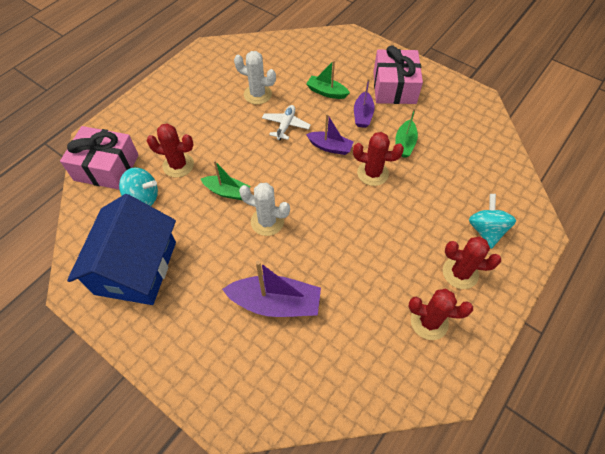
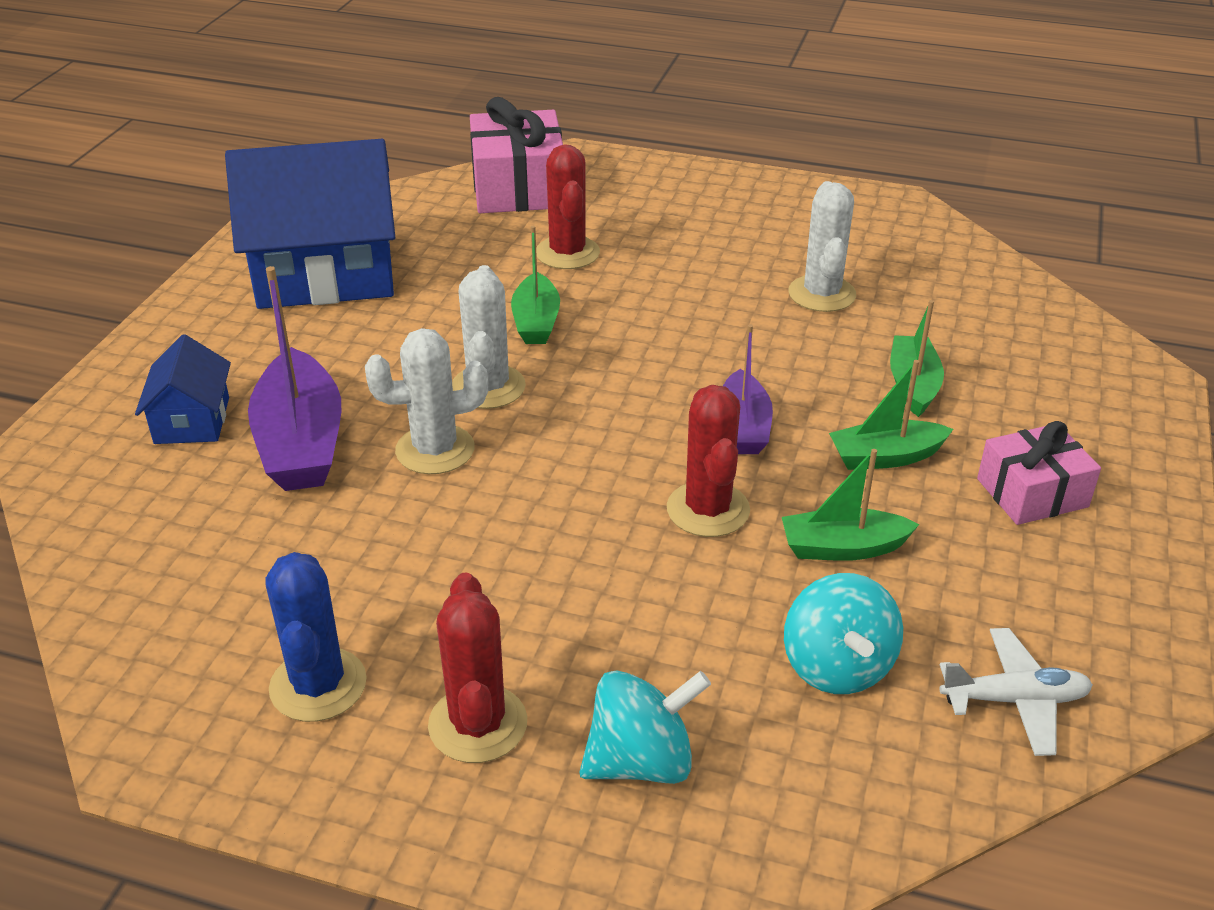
camera: 70 degrees right, 20 degrees down
turquoise spinning top [119,167,158,206] -> turquoise spinning top moved to [784,573,903,694]
white plane [262,105,311,140] -> white plane moved to [940,628,1093,756]
purple boat [354,78,375,128] -> green boat [829,360,953,470]
pink gift [373,46,423,104] -> pink gift [977,421,1101,525], size x0.63
red cactus [409,289,473,340] -> blue cactus [265,552,367,722]
none -> blue house [135,334,231,444]
none -> white cactus [365,328,488,474]

